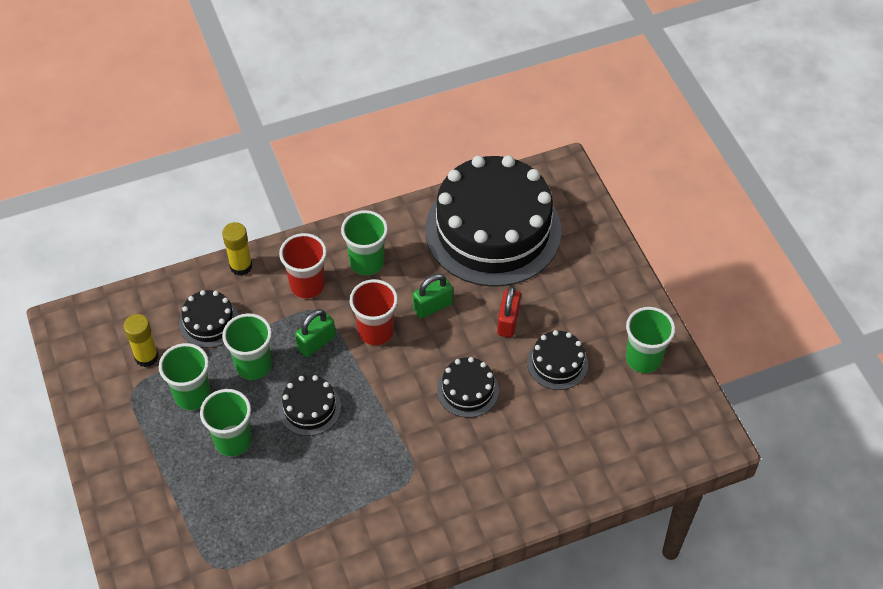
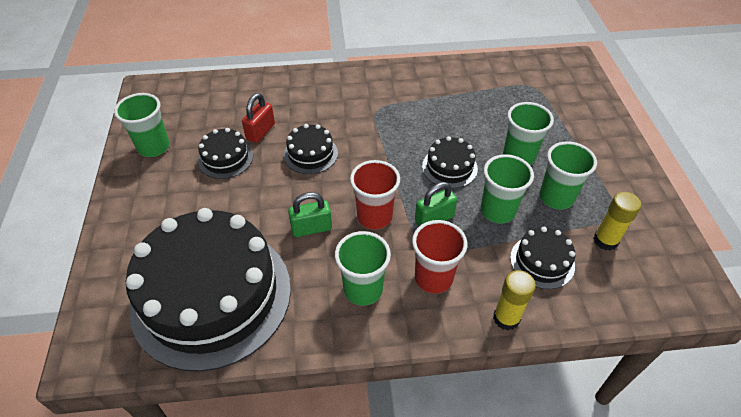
camera: 165 degrees left, 5 degrees down
red padlock [497,286,521,338] -> red padlock moved to [242,93,275,143]

